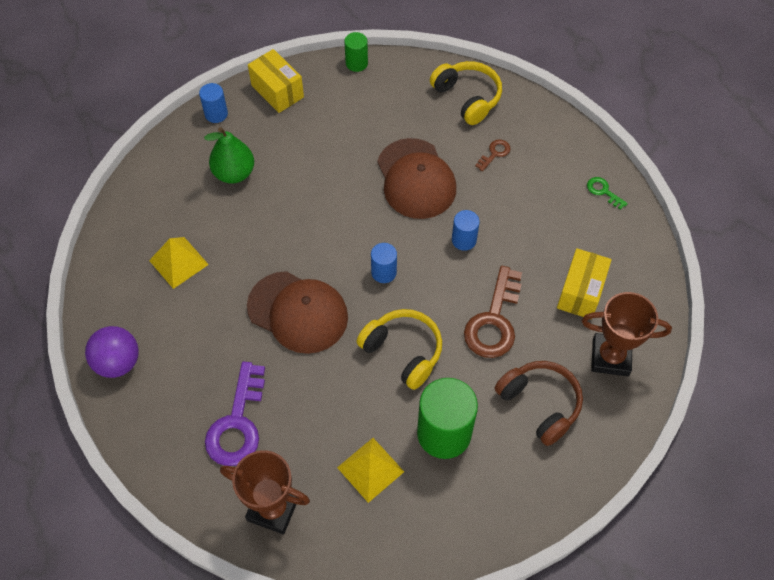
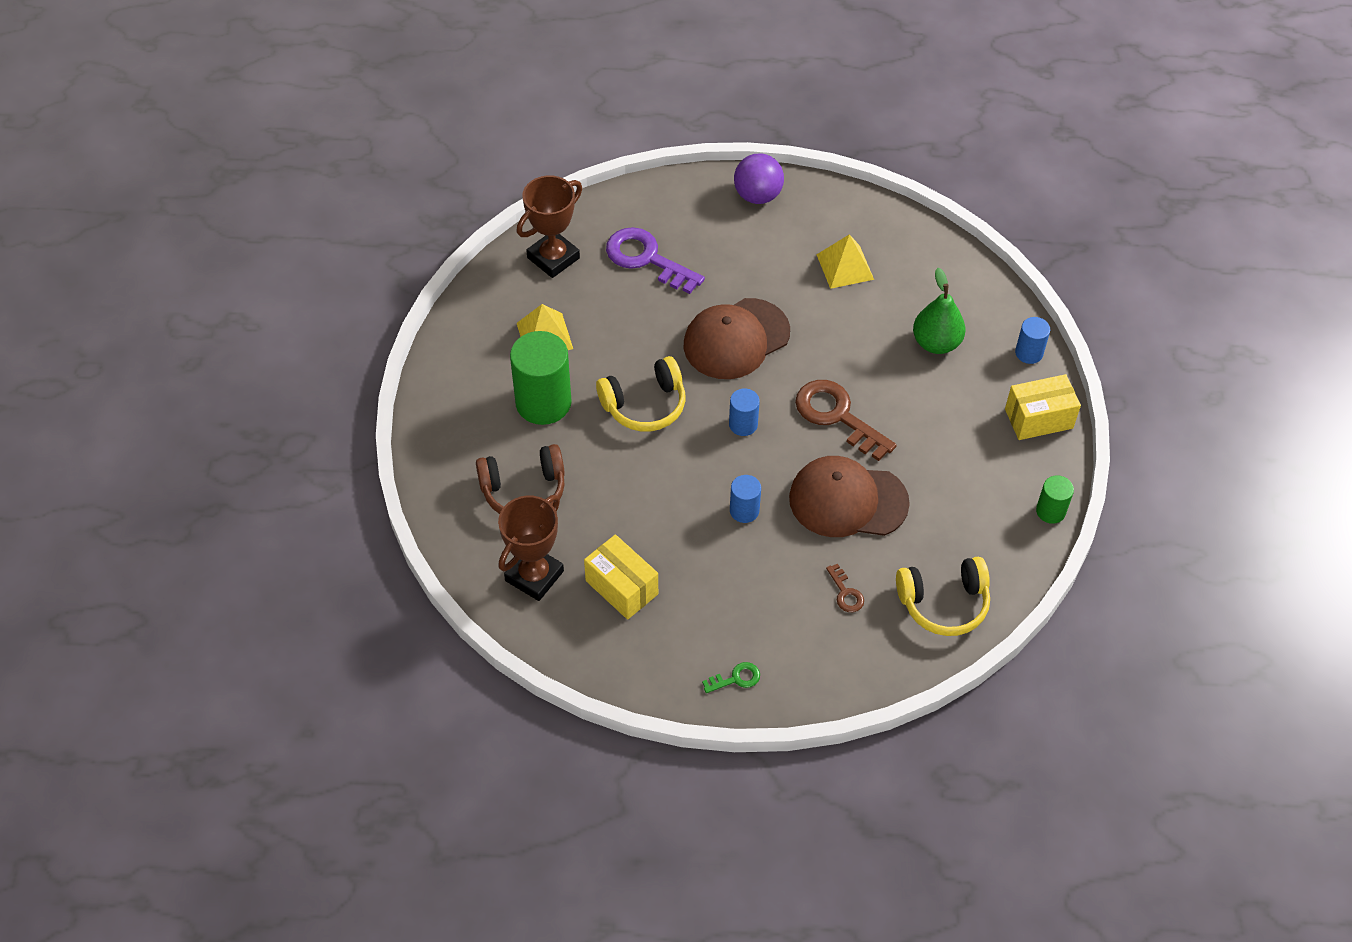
camera: 115 degrees right, 5 degrees down
brown key [464,266,522,358] -> brown key moved to [795,380,897,461]

